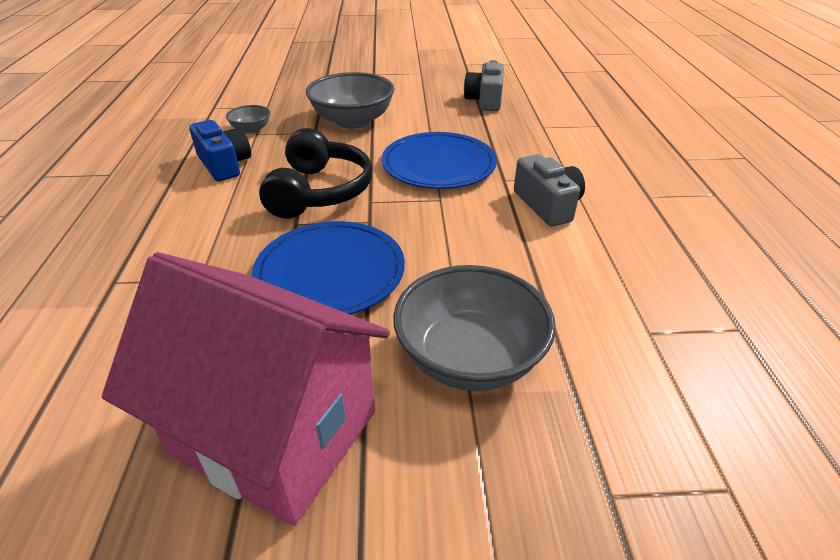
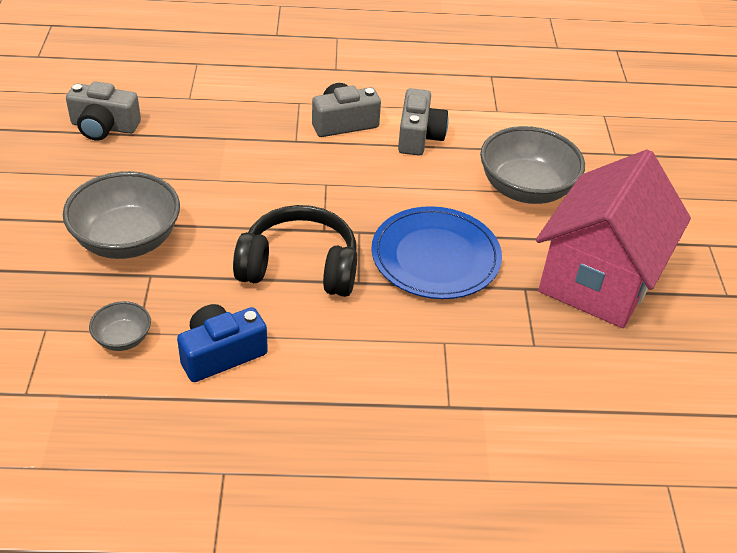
camera: 90 degrees left, 5 degrees up
blue plate [382,132,497,189] -> none
none -> grey camera [398,88,449,155]

